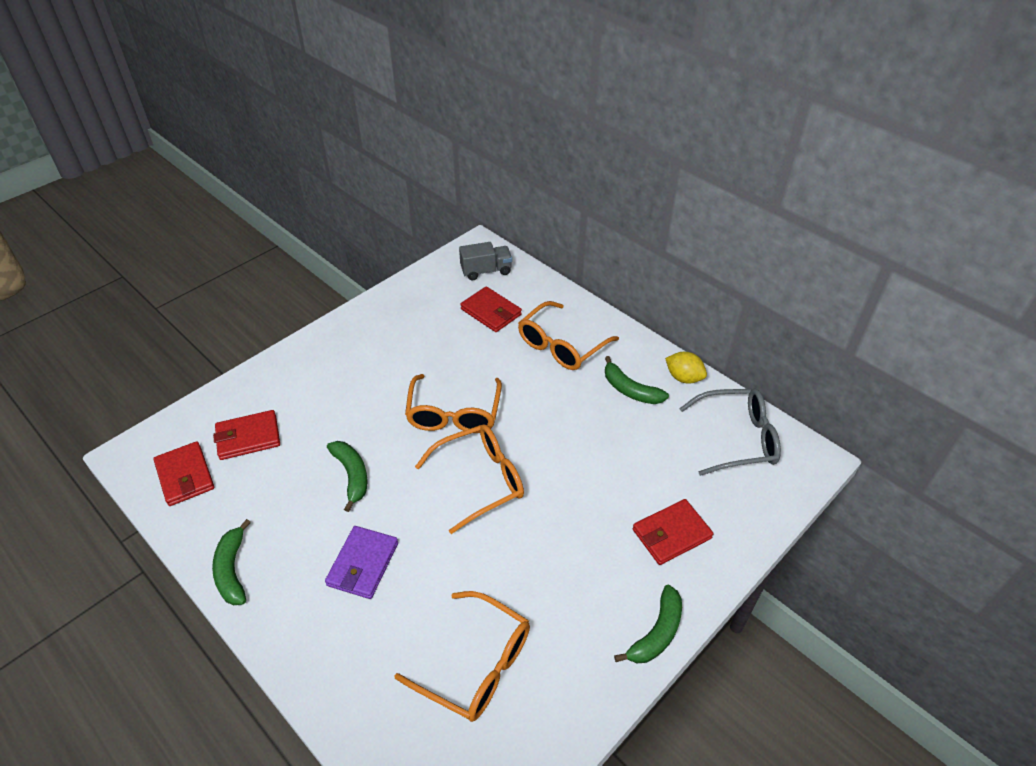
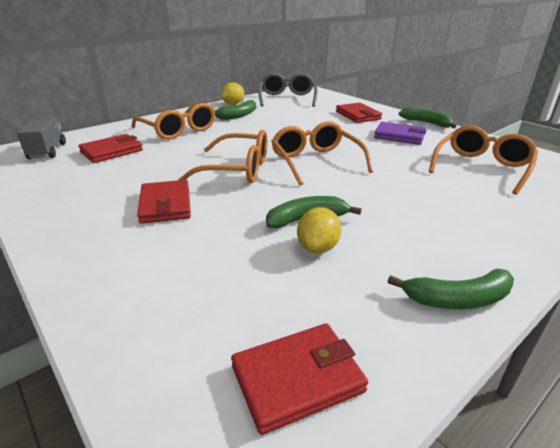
camera: 85 degrees left, 15 degrees down
red wallet [213,410,280,460] -> red wallet moved to [137,180,191,224]
purple wallet [325,526,398,599] -> purple wallet moved to [374,122,427,145]
none -> yellow lemon [297,207,342,253]

